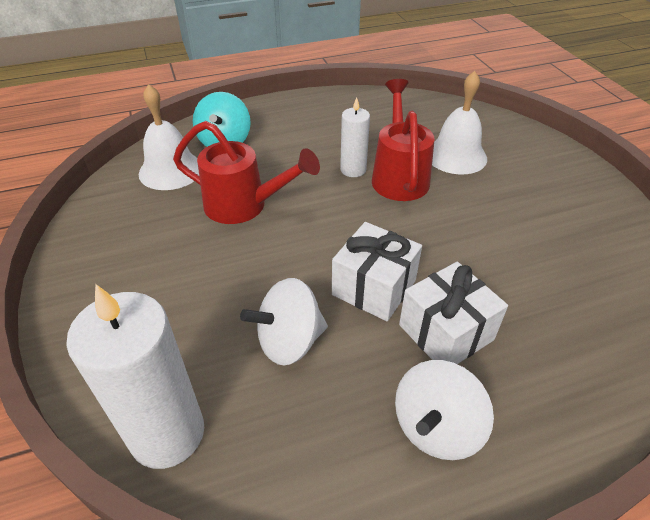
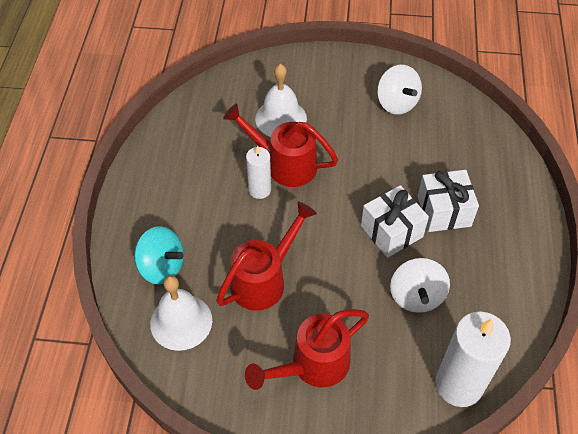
camera: 65 degrees left, 10 degrees up
white spinning top [395,360,494,460] -> white spinning top moved to [377,65,422,115]
none -> red watering can [245,309,369,390]

